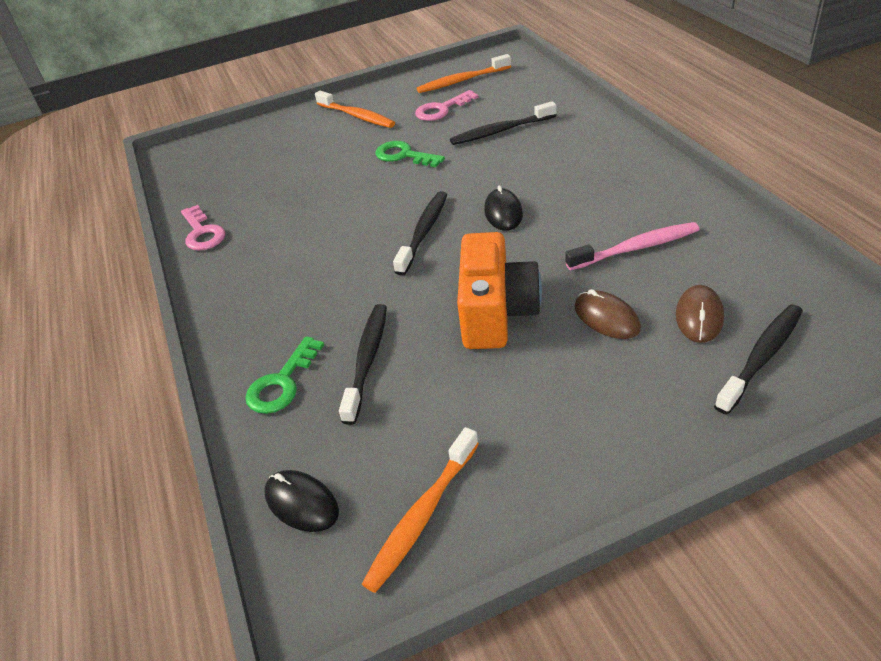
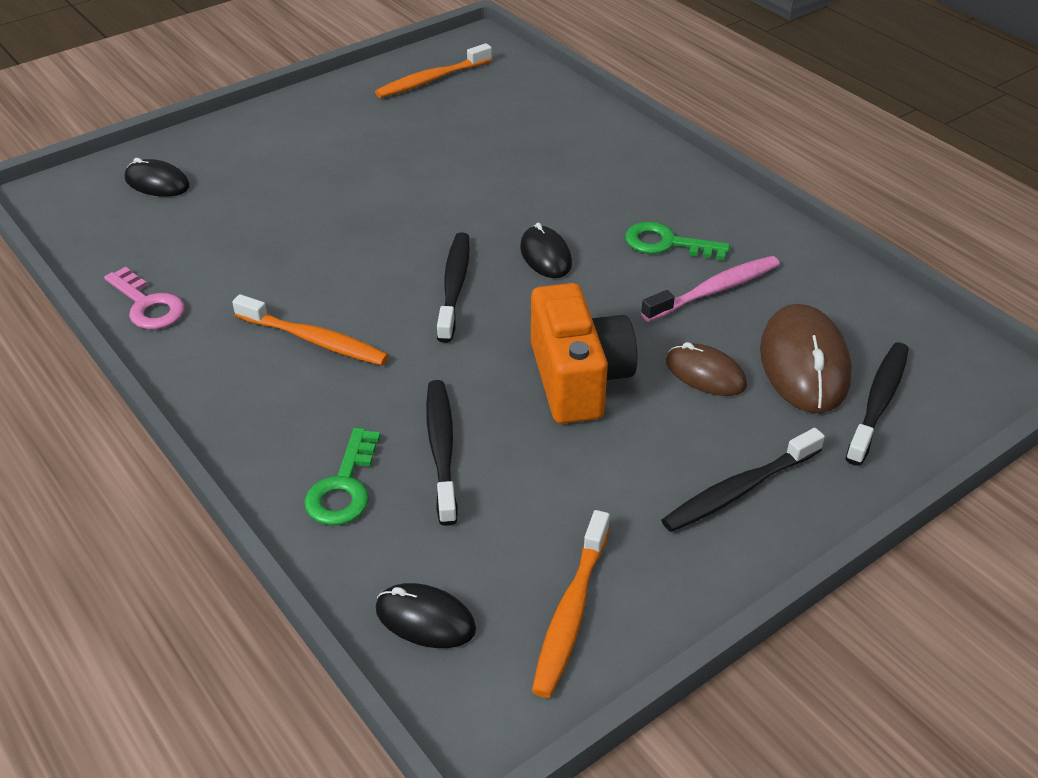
camera: 20 degrees left, 0 degrees up
orange toothbrush [315,91,395,128] -> orange toothbrush moved to [232,294,389,366]
green key [376,141,445,168] -> green key moved to [625,222,730,260]
pink key [415,90,478,121] -> none
black toothbrush [450,101,556,145] -> black toothbrush moved to [661,428,825,532]
brown mouse [676,285,724,343] -> brown mouse [760,304,852,413], size x1.69
none -> black mouse [125,158,190,197]

